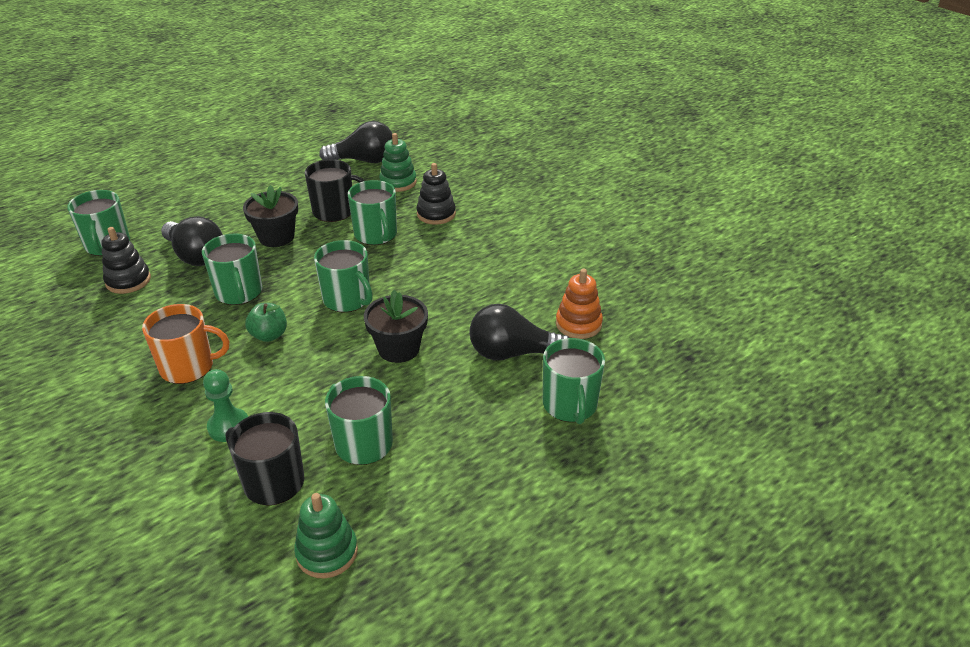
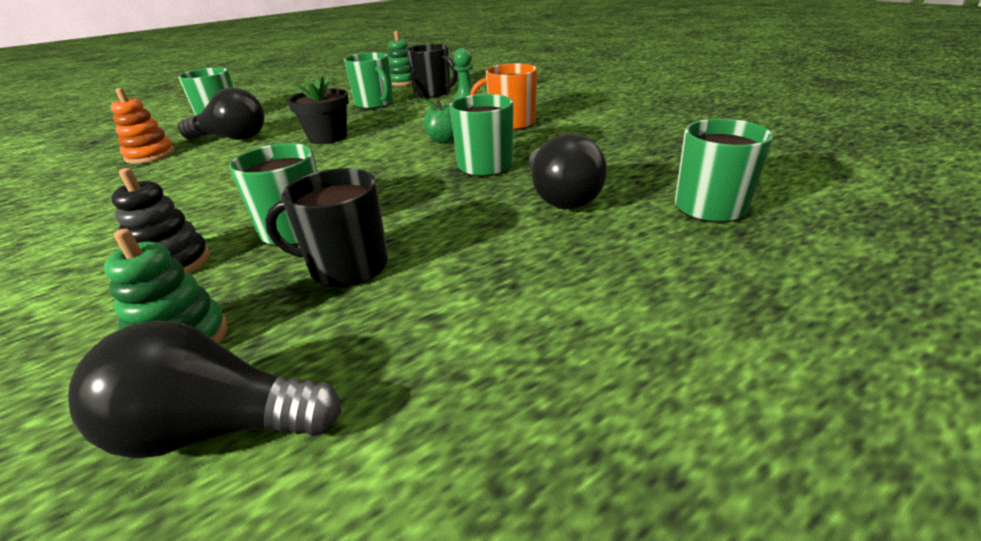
camera: 175 degrees left, 5 degrees down
black stacking toy [101,227,151,294] -> none
black light bulb [161,216,223,266] -> black light bulb turned 150 degrees counterclockwise [529,133,607,210]
black flower pot [243,185,298,247] -> none
green mug [314,240,373,313] -> none

